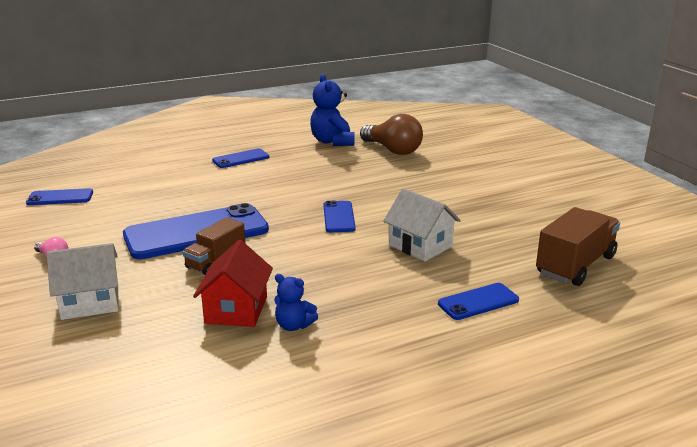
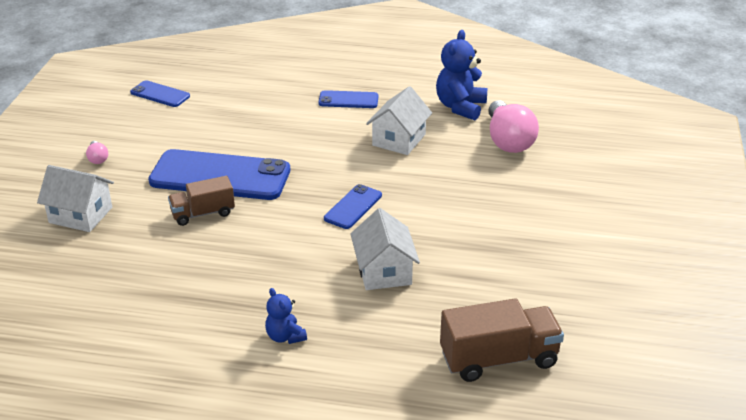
camera: 35 degrees right, 10 degrees up
red house [193,240,273,327] -> none
blue teddy bear [274,274,318,331] -> blue teddy bear moved to [265,288,307,344]
brown light bulb [360,114,423,155] -> pink light bulb [488,100,539,153]
blue phone [438,283,519,320] -> none
none -> white house [366,86,432,155]

